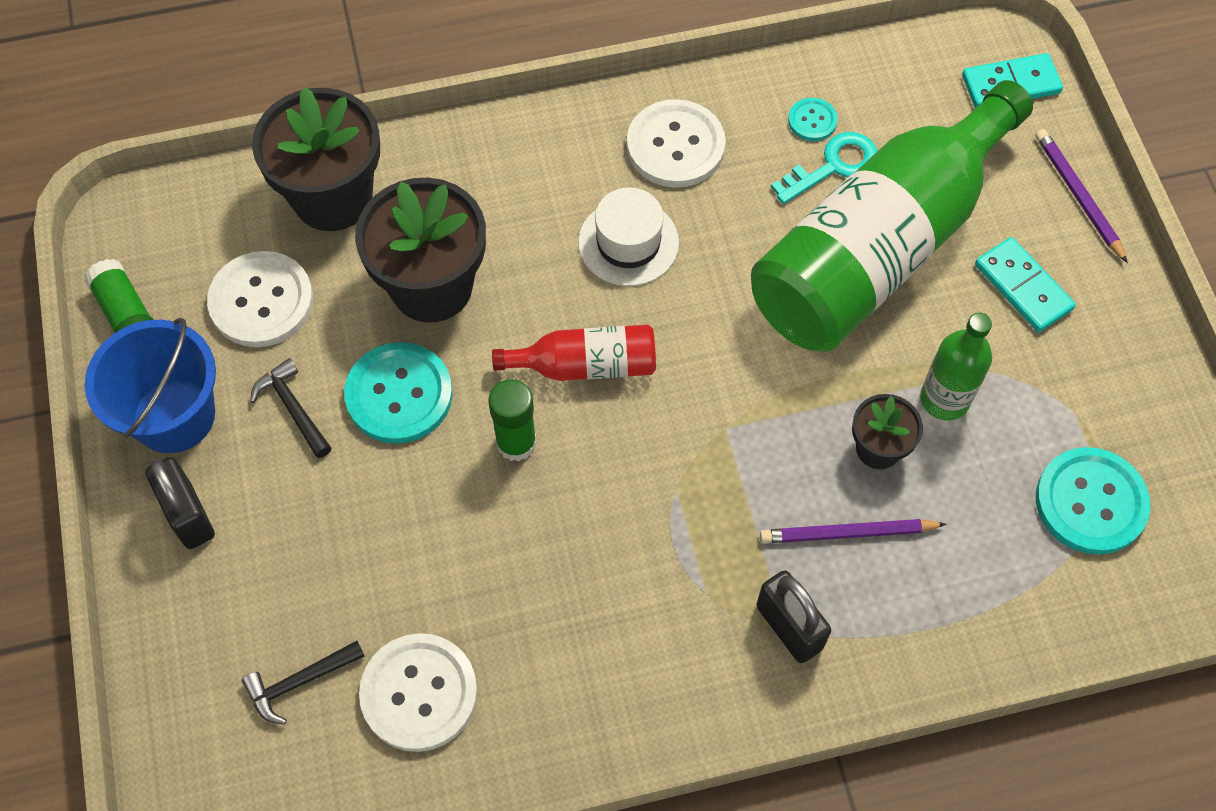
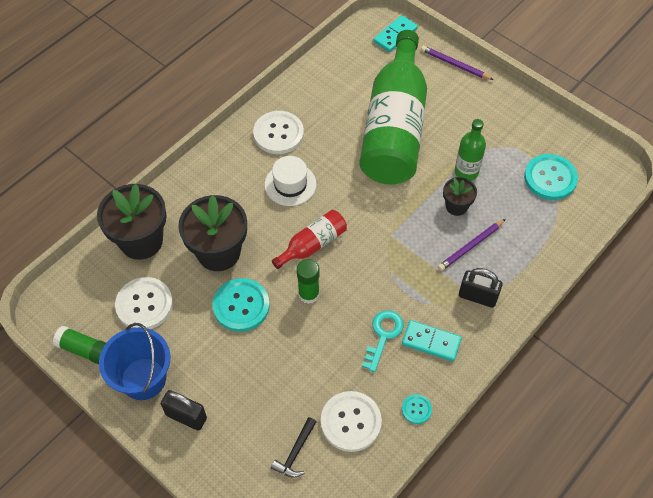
camera: 35 degrees left, 5 degrees down
black hammer [250,358,331,458] -> none
turquoise key [771,132,877,204] -> turquoise key moved to [362,310,404,372]
turquoise button [788,98,838,141] -> turquoise button moved to [402,394,432,424]
turquoise domino [975,237,1076,332] -> turquoise domino moved to [402,320,462,361]

